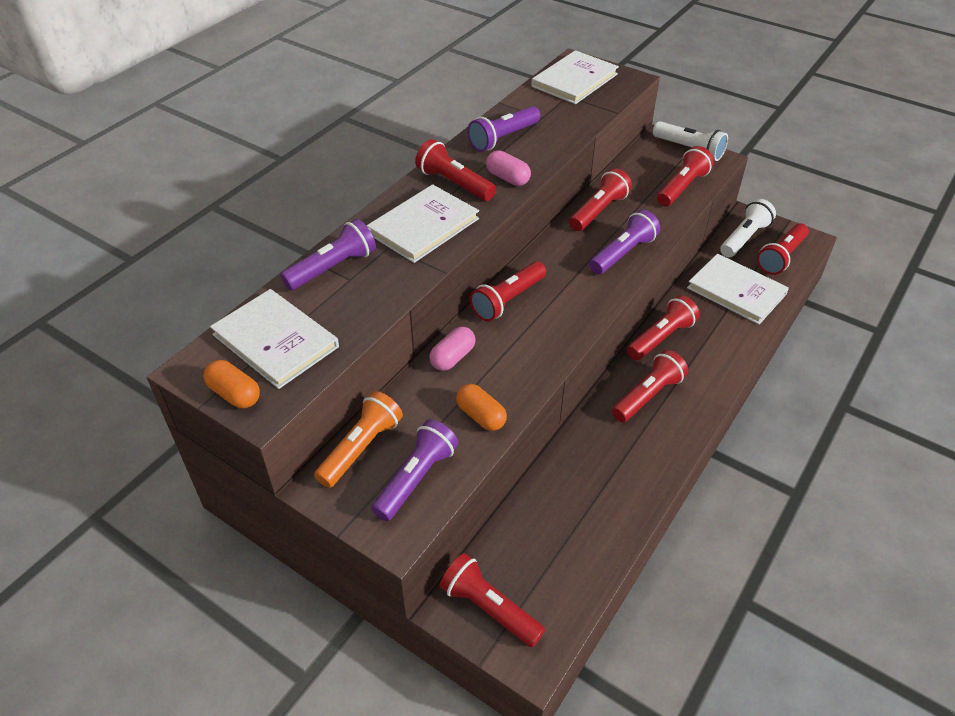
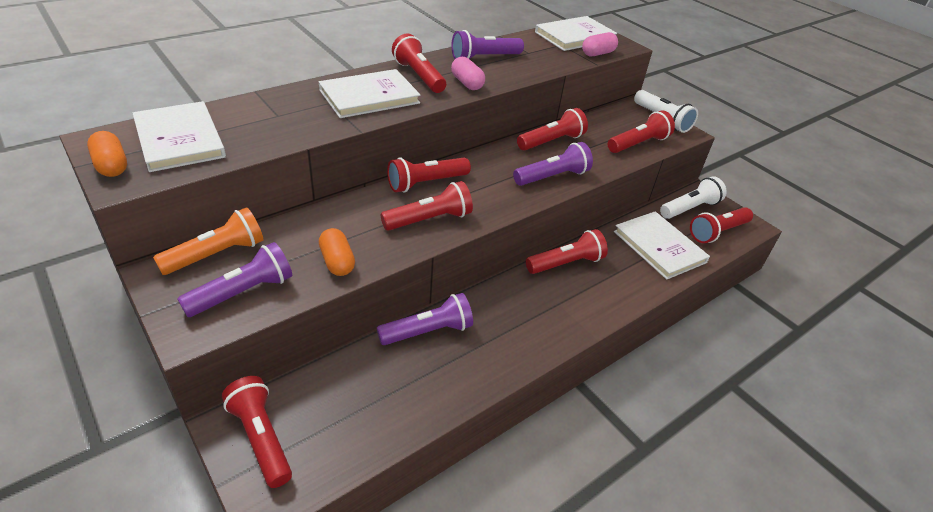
camera: 15 degrees right, 5 degrees down
purple flashlight [280,219,376,290] -> purple flashlight moved to [377,293,473,345]
pink capsule [429,327,476,371] -> pink capsule moved to [582,32,618,56]
red flashlight [612,350,688,422] -> red flashlight moved to [381,181,473,231]

